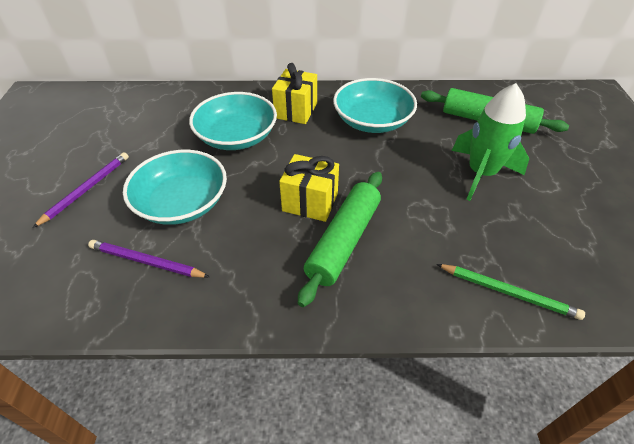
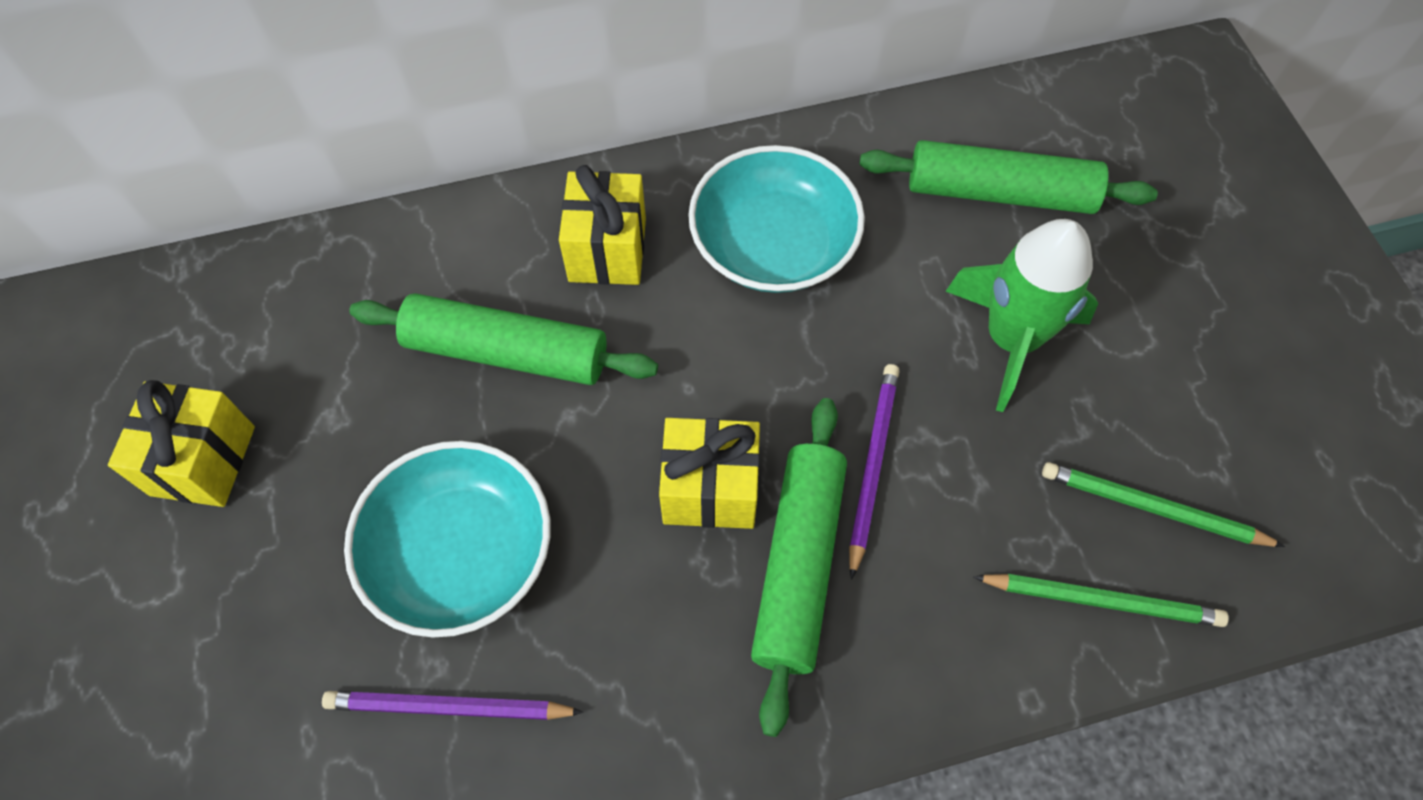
camera: 15 degrees left, 15 degrees up
purple pencil [32,152,129,228] -> purple pencil moved to [849,364,900,580]
turquoise bowl [189,92,277,150] -> green rolling pin [349,293,658,385]
none -> yellow gift [108,380,255,507]
none -> green pencil [1042,462,1285,547]

